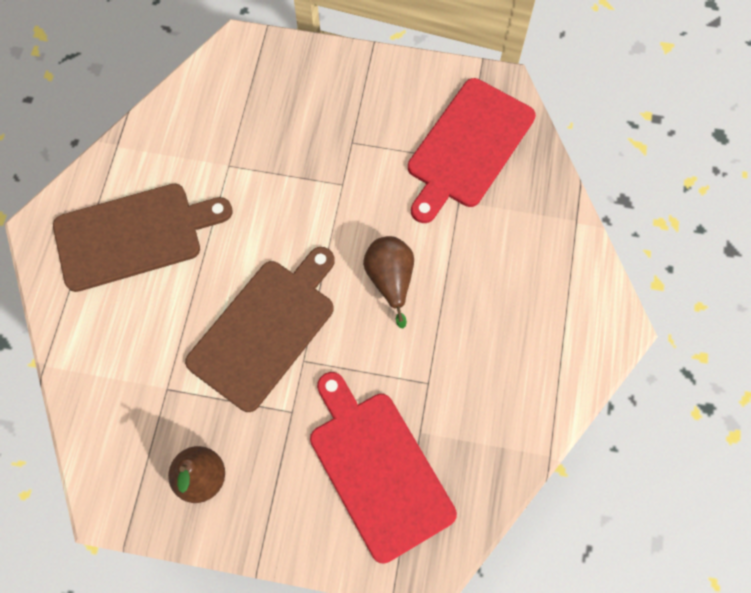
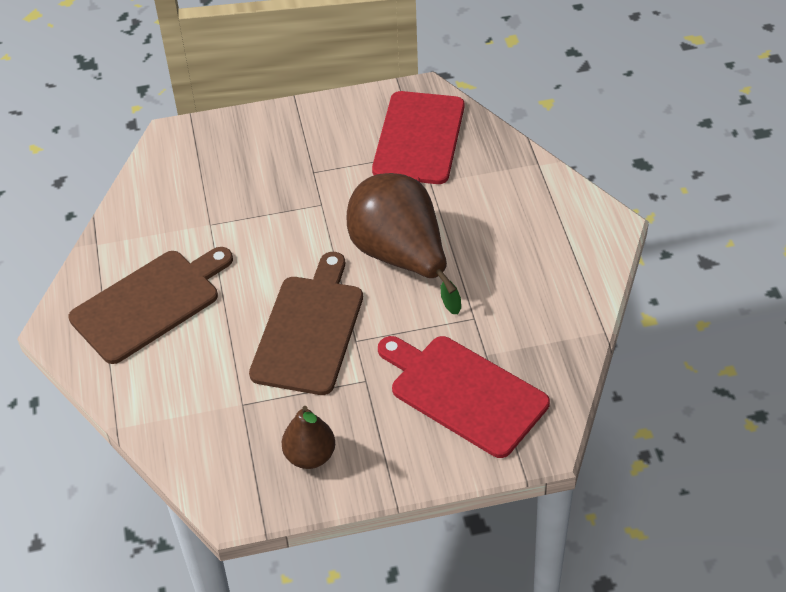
camera: 20 degrees left, 20 degrees down
brown pear [363,236,414,328] -> brown pear [347,173,461,314], size x1.87

